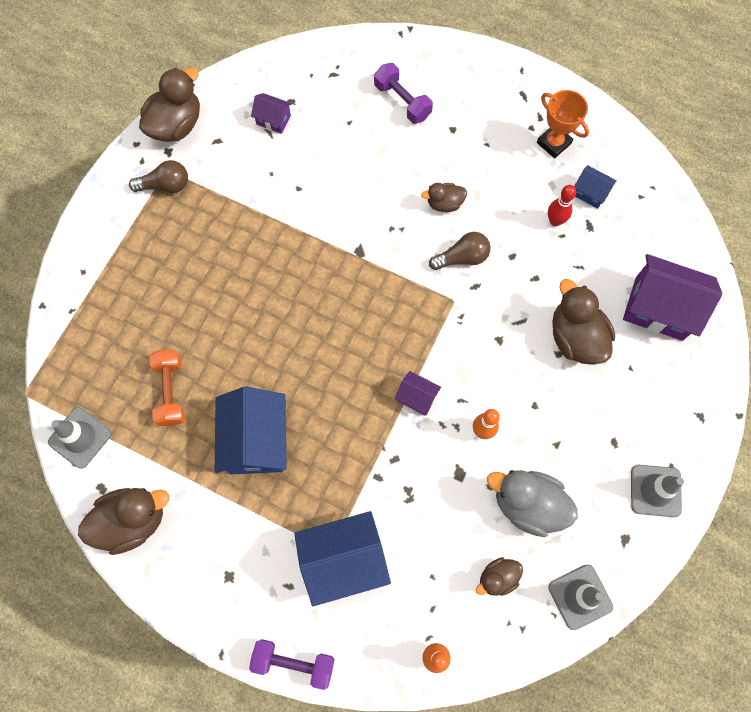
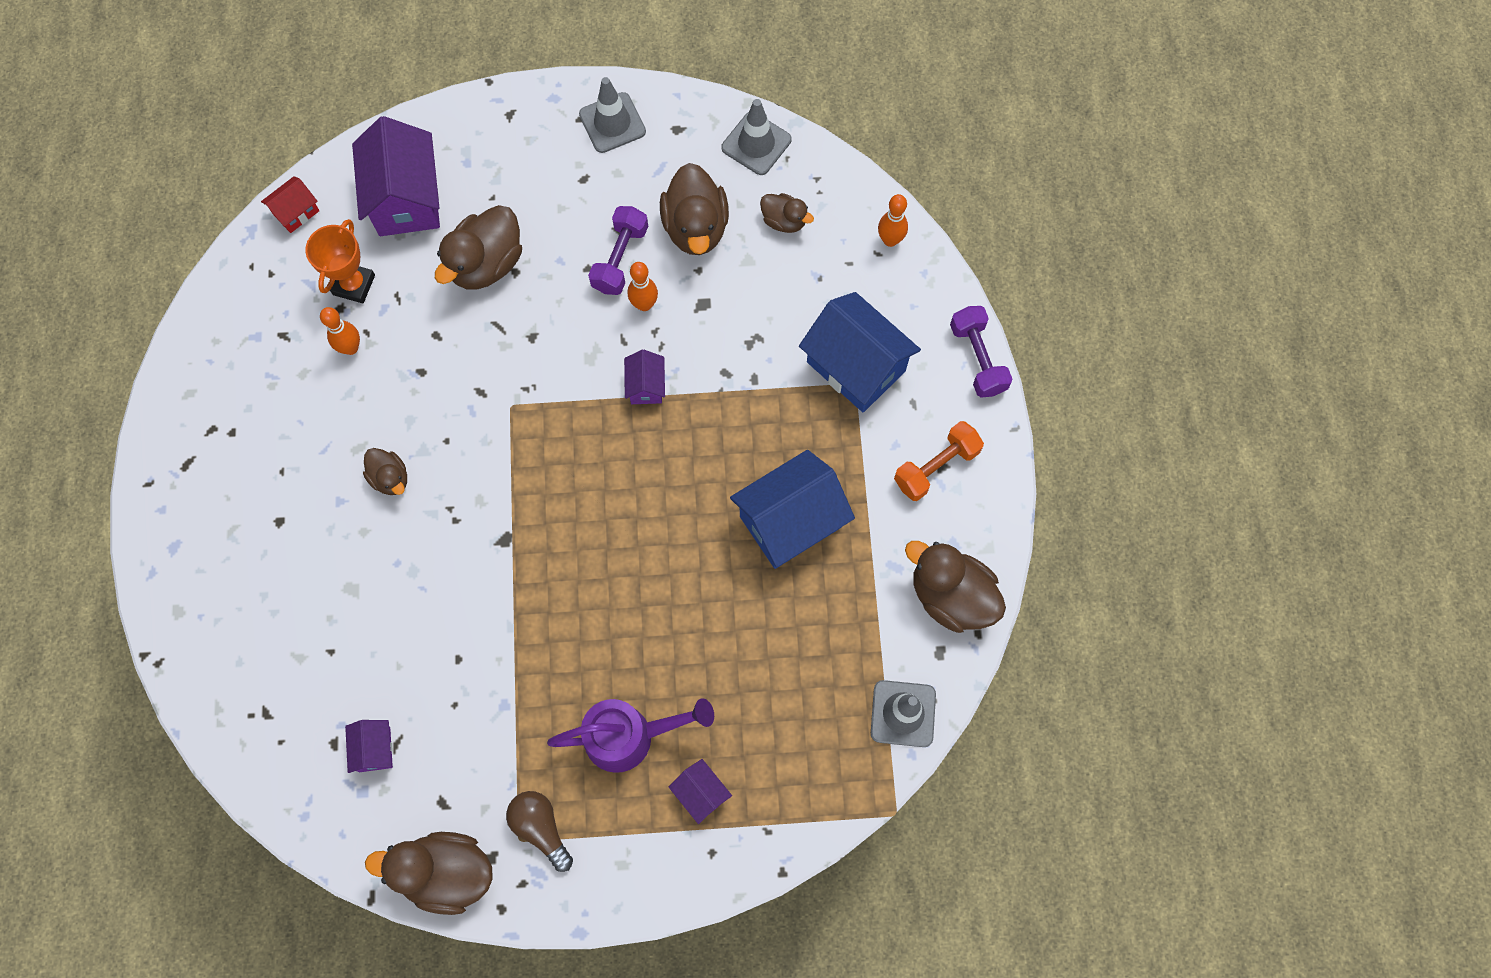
camera: 120 degrees left, 0 degrees up
orange dumbbell [149,350,185,426] -> orange dumbbell moved to [894,421,984,501]
purple dumbbell [374,63,433,124] -> purple dumbbell moved to [588,206,648,295]
brown light bulb [429,232,491,270] -> none
grey duck [487,470,578,537] -> brown duck [660,163,729,255]
orange trophy [537,90,589,158] -> orange trophy moved to [305,219,375,303]
red bowling pin [548,185,576,226] -> orange bowling pin [320,307,360,355]
blue house [574,165,617,209] -> none
none -> red house [261,176,320,233]
none -> purple watering can [547,698,714,773]
none -> purple house [669,759,732,824]

